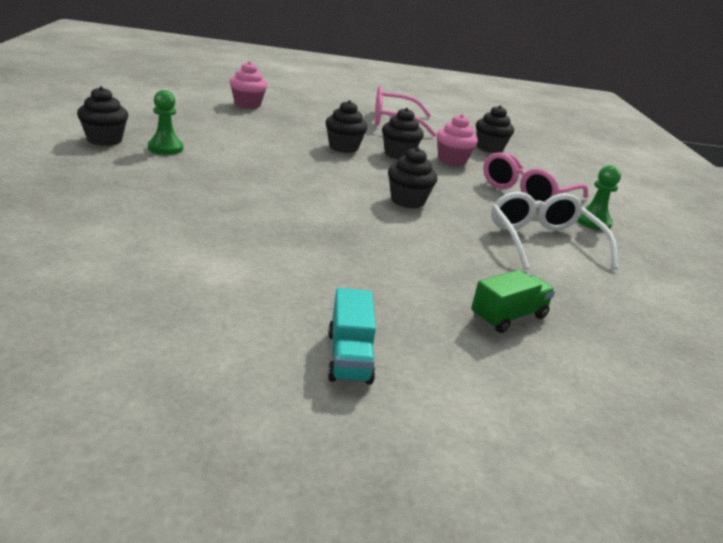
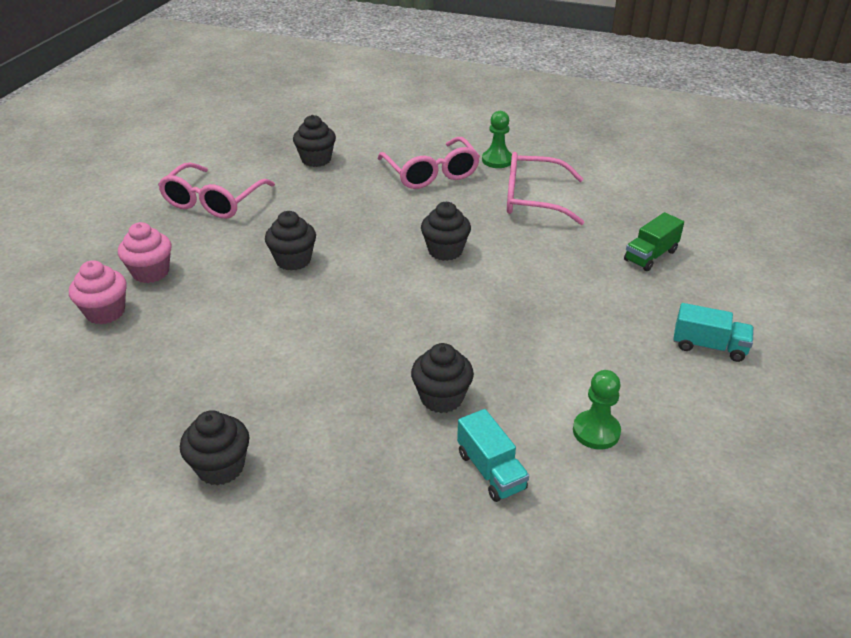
camera: 65 degrees left, 10 degrees up
green pawn [148,90,184,155] -> green pawn moved to [573,370,621,450]
black cupcake [382,108,424,159] -> black cupcake moved to [411,343,474,413]
pink cupcake [436,114,478,166] -> pink cupcake moved to [118,222,172,283]
green truck [471,270,555,333] -> green truck turned 120 degrees counterclockwise [624,212,684,271]
white glasses [491,192,618,270] -> pink glasses [507,152,584,225]
none -> turquoise truck [457,409,529,502]

